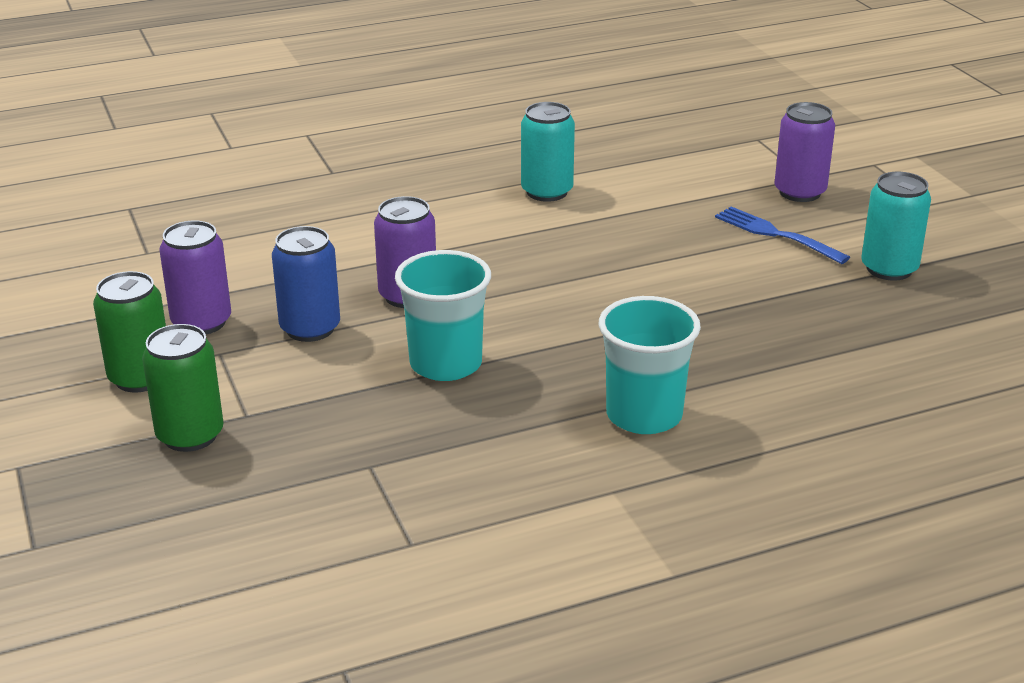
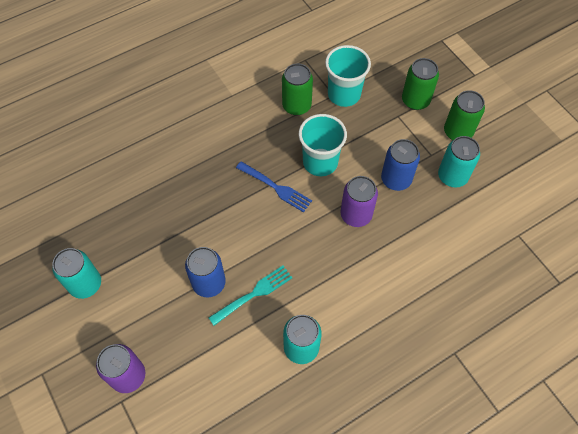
camera: 170 degrees right, 30 degrees up
purple can [160,220,231,334] -> turquoise can [438,136,480,187]
turquoise cup [599,296,701,434] -> turquoise cup moved to [325,45,371,107]
blue fork [715,207,850,264] -> blue fork moved to [236,161,312,212]
none -> blue can [185,247,226,298]
none -> turquoise fork [209,266,292,326]
none -> green can [282,63,313,115]

